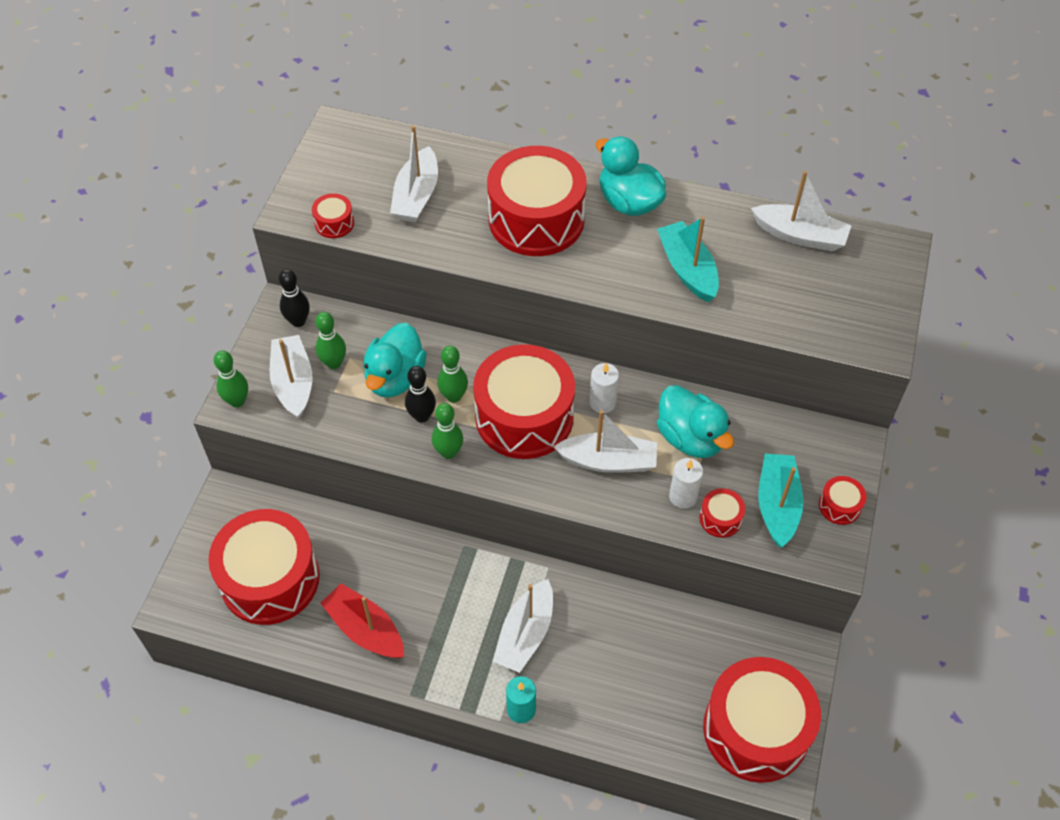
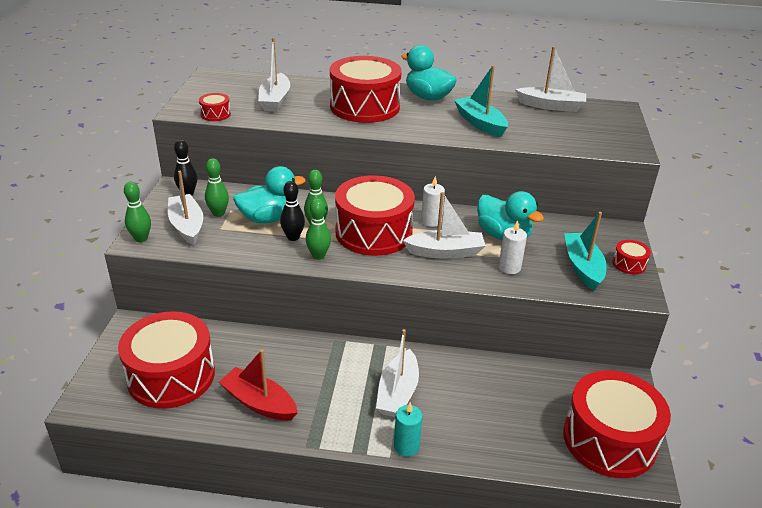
camera: 10 degrees left, 20 degrees down
turquoise duck [363,323,427,398] -> turquoise duck turned 120 degrees counterclockwise [233,166,306,224]
red drum [699,488,745,538] -> none

